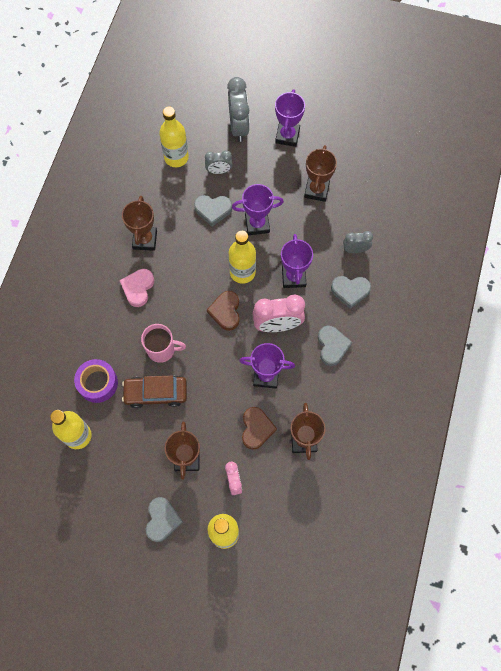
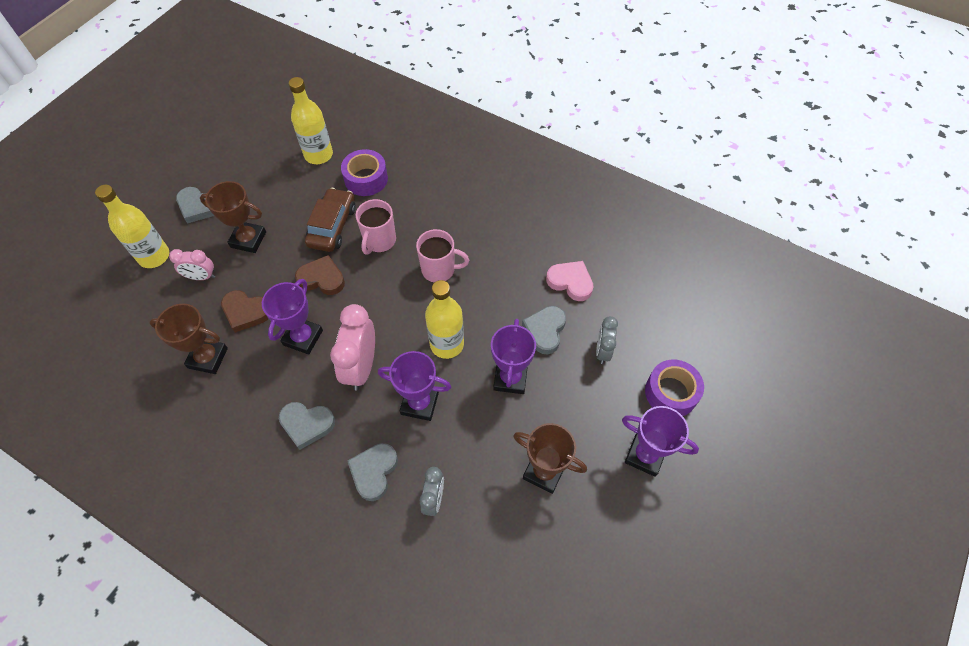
camera: 105 degrees right, 10 degrees down
pink heart [120,269,154,307] -> pink heart moved to [546,261,594,301]
brown trophy [122,196,157,251] -> none
yellow bottle [159,107,189,167] -> none
brown heart [207,291,240,331] -> brown heart moved to [295,255,345,295]
grey clock [227,77,250,142] -> purple tape [645,360,704,416]
none -> pink mug [416,229,469,283]

